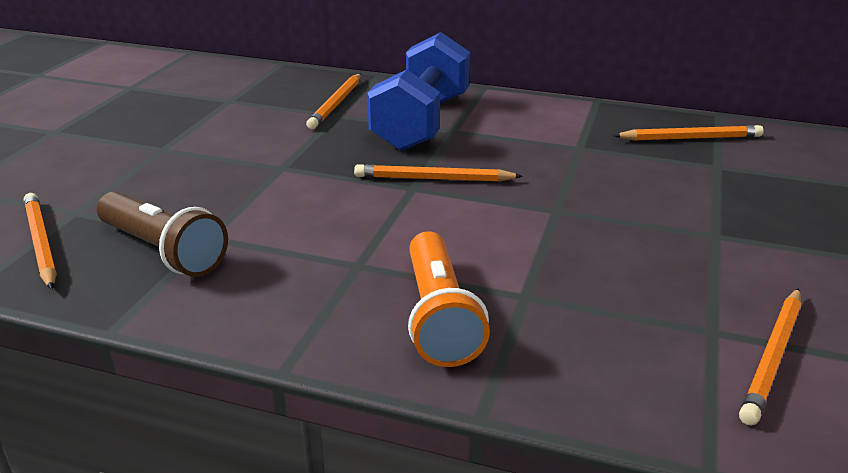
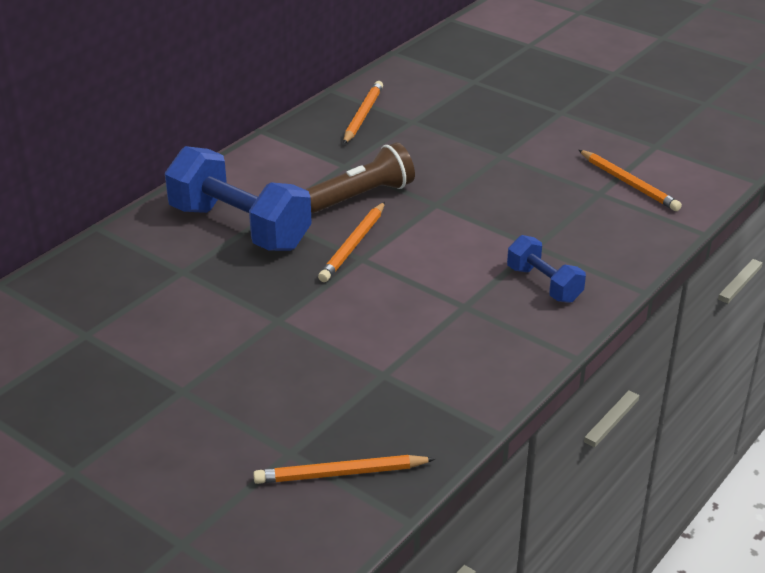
camera: 70 degrees left, 5 degrees up
brown flashlight [97,192,228,277] -> brown flashlight moved to [305,142,415,213]
orange pencil [306,74,361,129] -> none
orange flashlight [408,231,490,367] -> blue dumbbell [507,235,586,303]

